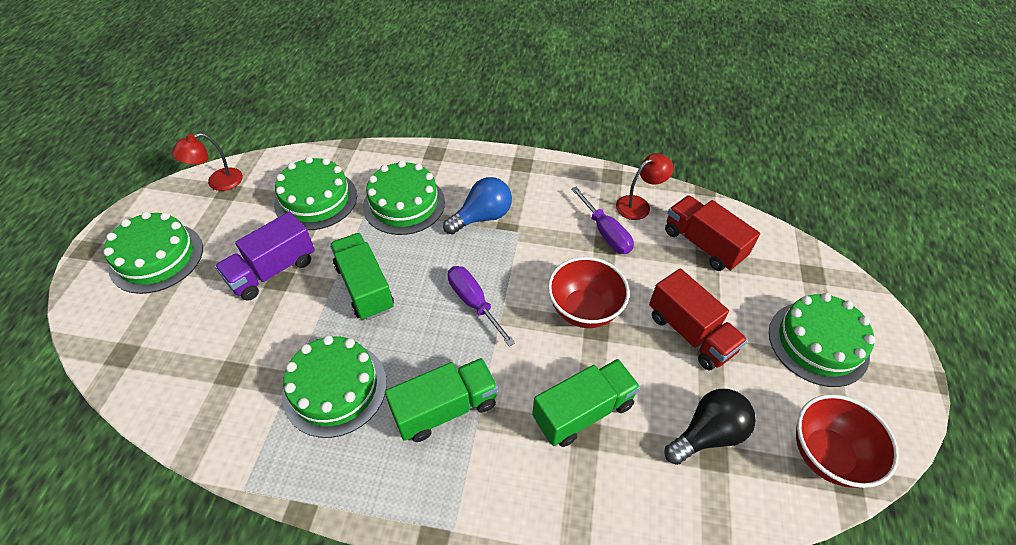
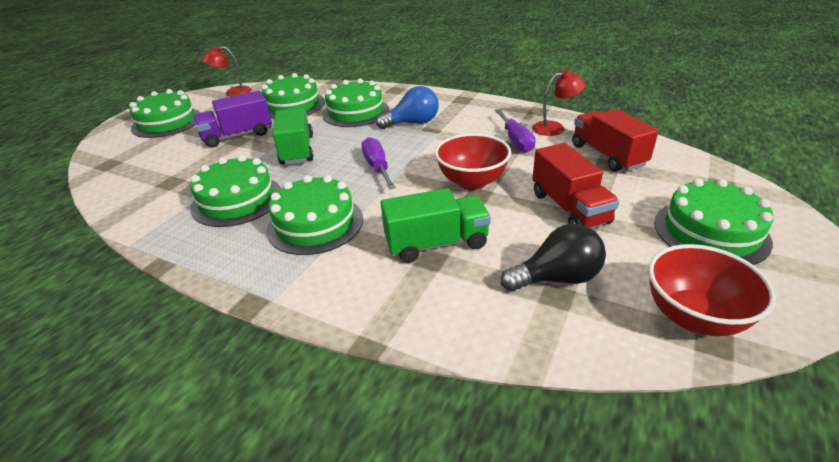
camera: 20 degrees right, 15 degrees down
green truck [385,358,498,442] -> green cake [266,175,363,255]

